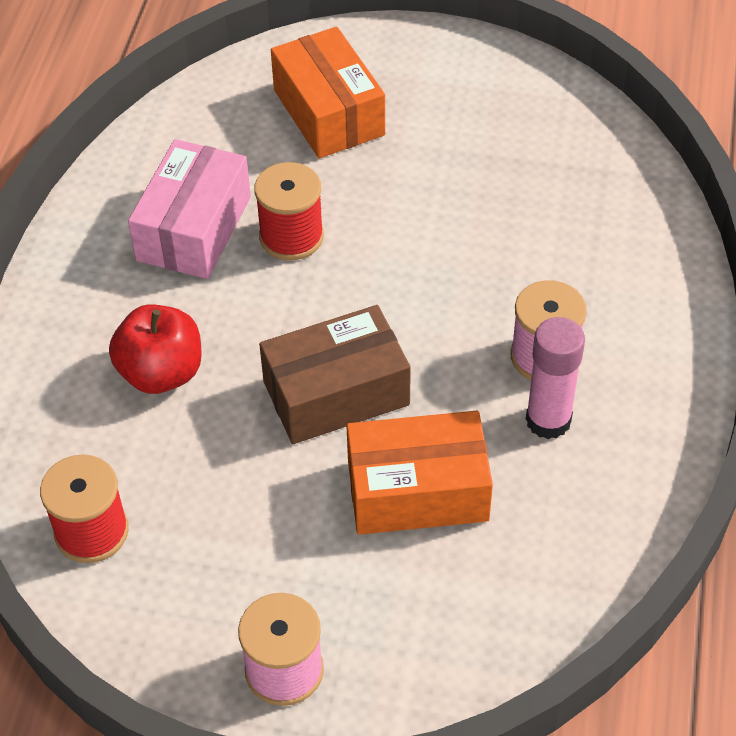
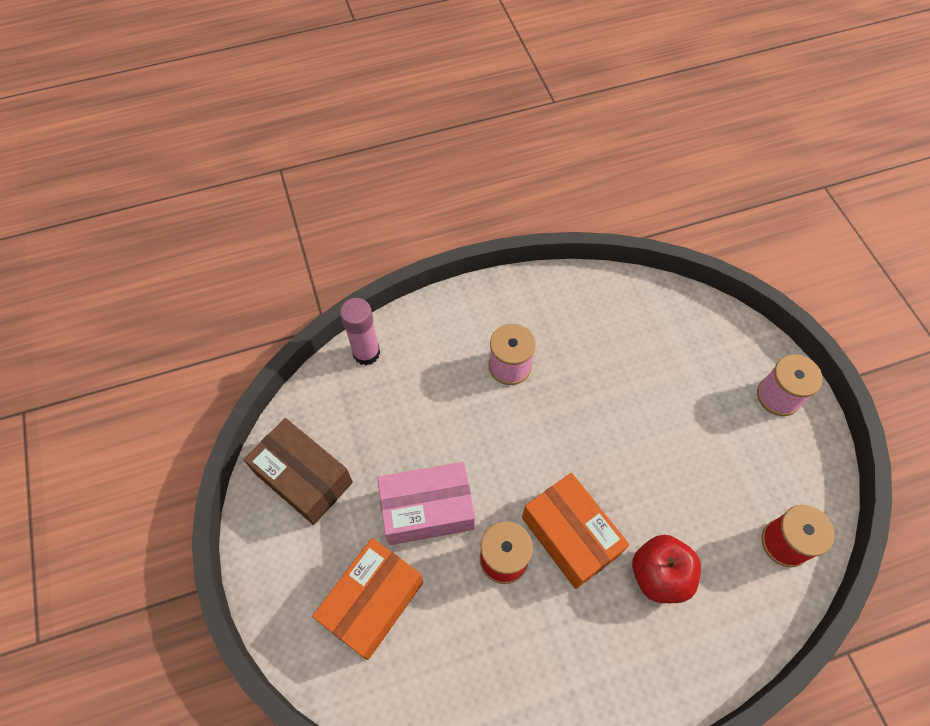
camera: 120 degrees left, 10 degrees up
pink box [128,139,251,279] -> pink box moved to [377,462,475,545]
brown box [259,305,411,444] -> brown box moved to [244,418,353,525]
orange box [346,411,493,535] -> orange box moved to [522,473,629,589]
pink glue stick [526,317,585,439] -> pink glue stick moved to [340,298,380,365]

